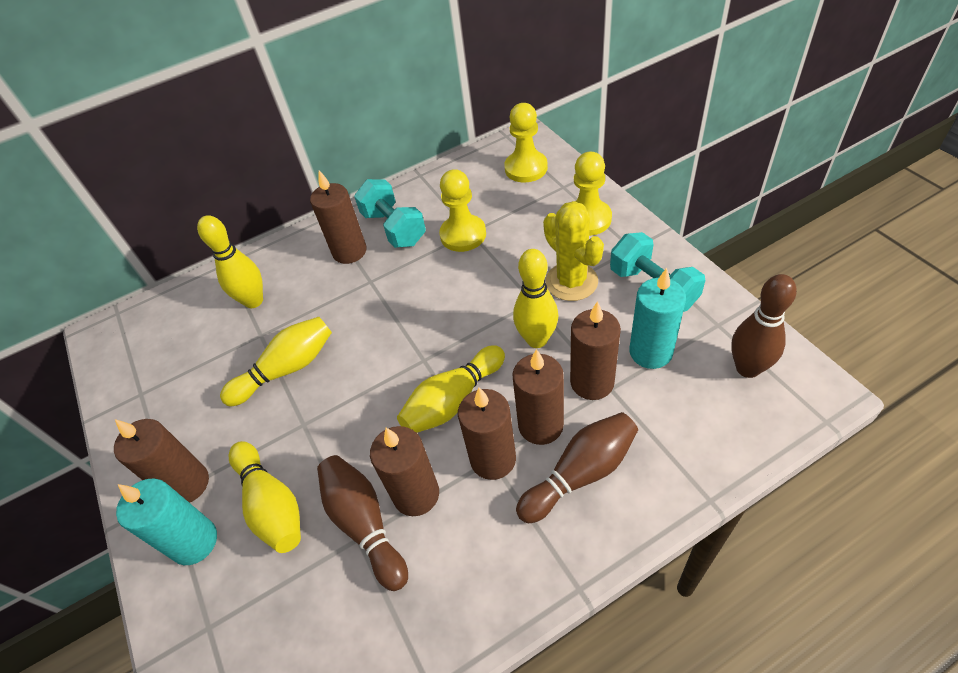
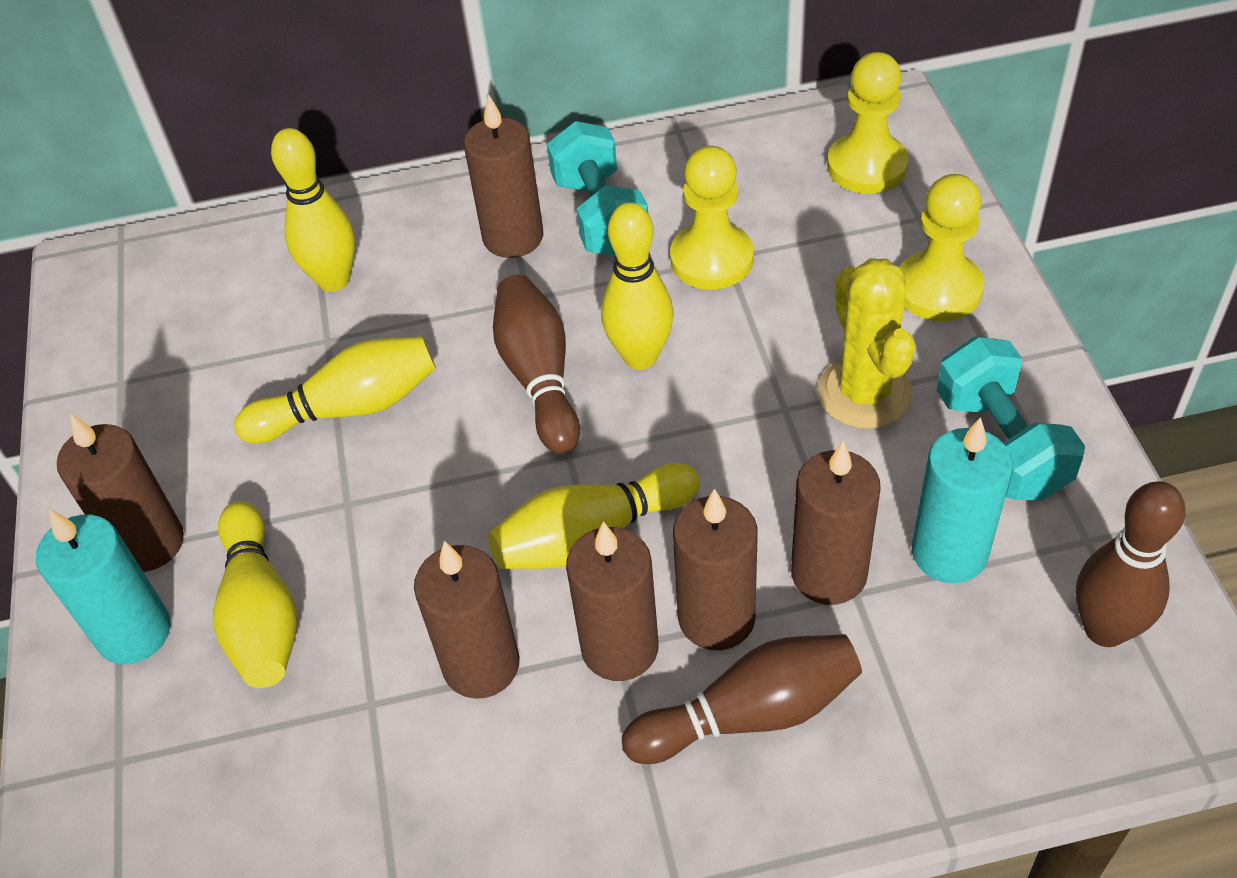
camera: 15 degrees right, 0 degrees up
brown bowling pin [317,455,408,591] -> brown bowling pin moved to [493,275,580,454]
yellow bowling pin [513,249,558,348] -> yellow bowling pin moved to [601,202,674,370]

